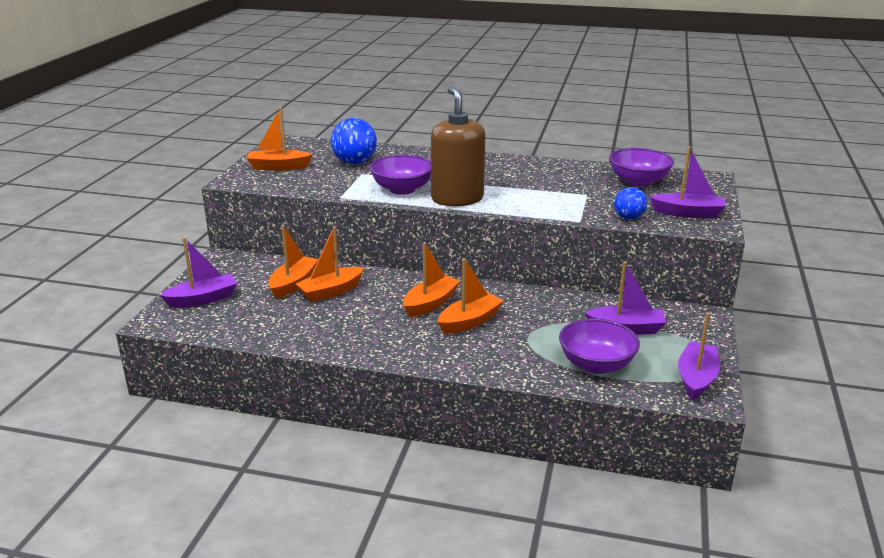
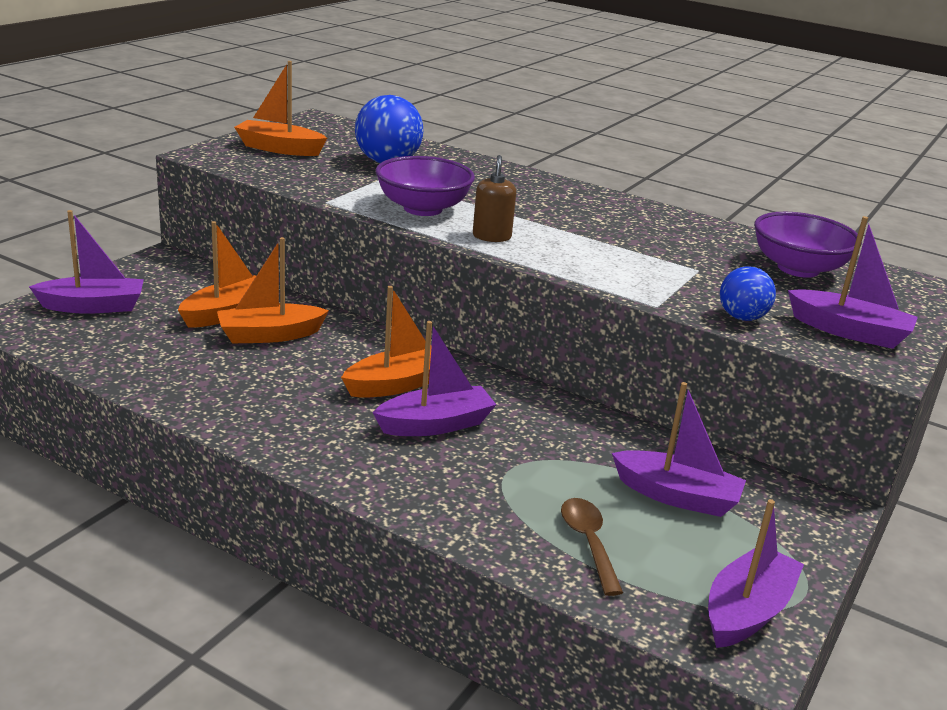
camera: 15 degrees right, 0 degrees up
brown soap dispenser [431,87,485,206] -> brown soap dispenser [473,155,516,242], size x0.47
orange boat [438,258,503,334] -> purple boat [373,321,497,436]
purple bowl [559,318,640,374] -> brown spoon [561,498,623,596]

